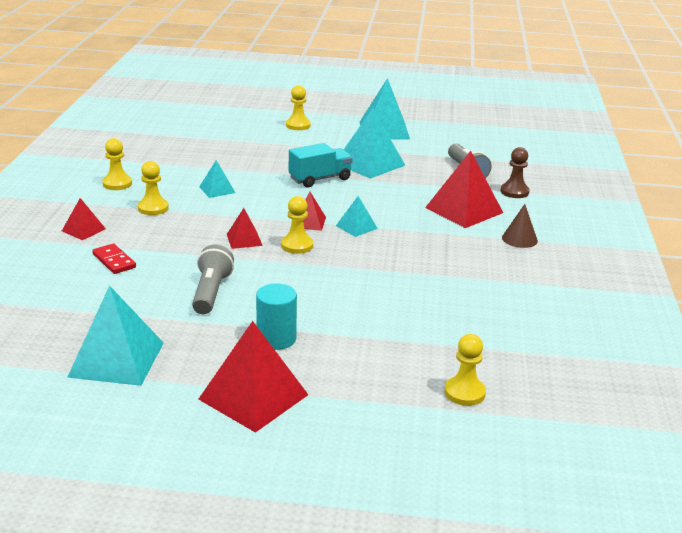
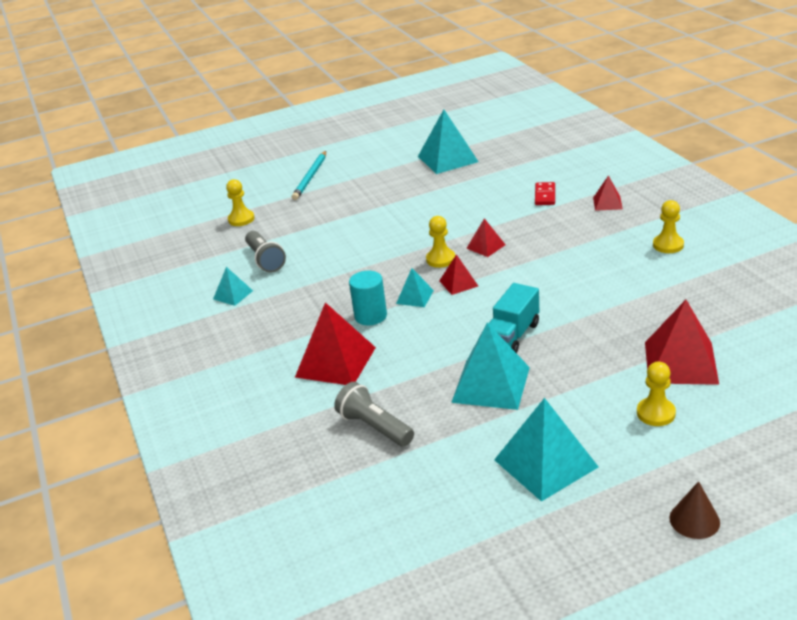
camera: 155 degrees right, 5 degrees up
red domino [92,244,136,274] -> red domino turned 75 degrees clockwise [535,182,555,205]
yellow pawn [138,161,169,215] -> none
grey flashlight [192,245,234,314] -> grey flashlight moved to [245,231,286,272]
red pyramid [198,321,308,433] -> red pyramid moved to [645,300,719,385]
turquoise pyramid [199,160,235,198] -> turquoise pyramid moved to [213,267,253,306]
turquoise cylinder [256,283,297,350] -> turquoise cylinder moved to [349,271,387,325]
brown pawn [501,147,530,198] -> none
brown cone [502,204,538,248] -> brown cone moved to [669,481,720,539]
none -> turquoise pencil [292,151,326,200]

